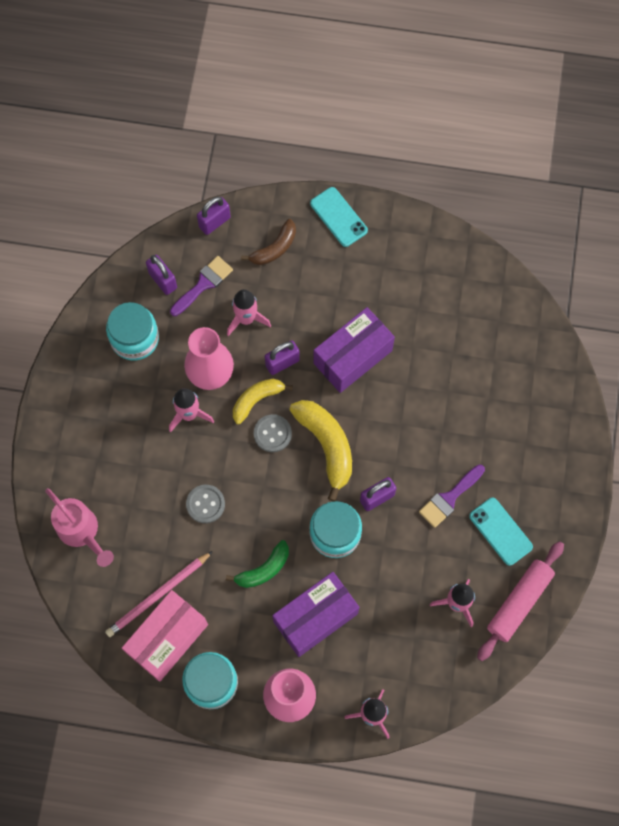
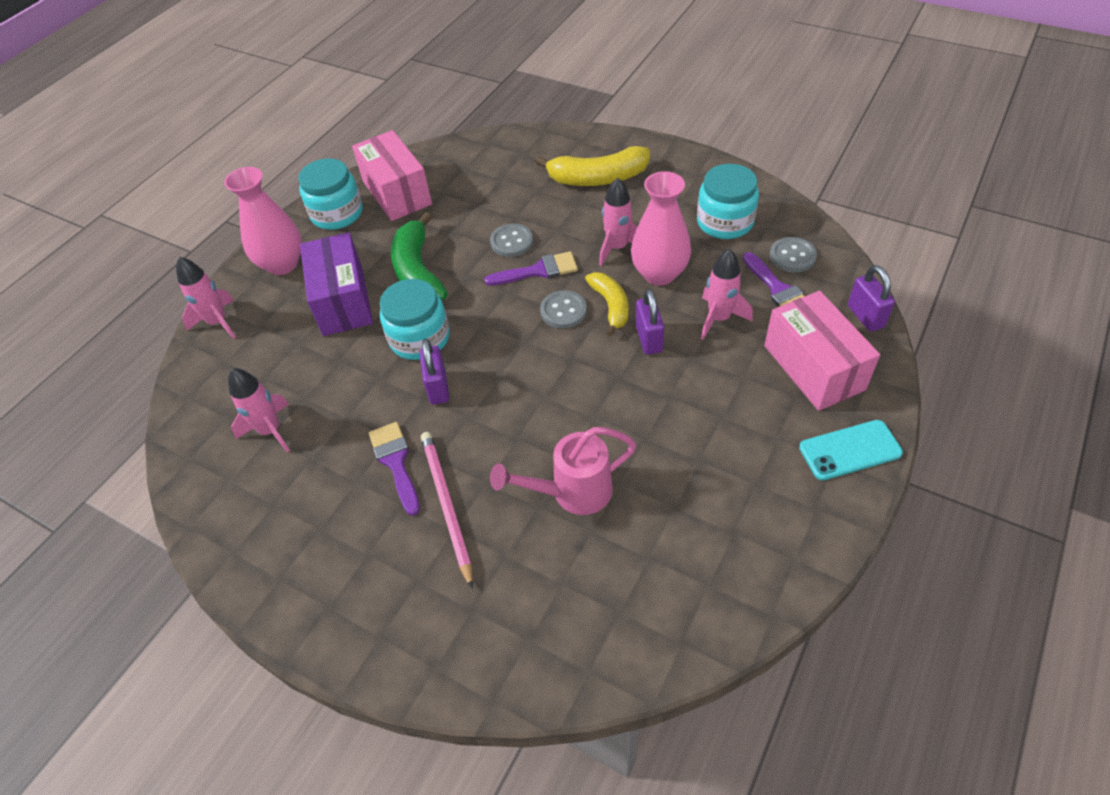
camera: 115 degrees right, 20 degrees down
pink watering can [45,488,114,567] -> pink watering can moved to [490,427,636,515]
pink pencil [105,551,213,637] -> pink pencil moved to [421,432,473,589]
purple padlock [146,255,177,295] -> grey button [770,237,817,272]
green banana [226,540,289,588] -> green banana [391,212,448,300], size x1.57
brown banana [241,219,296,265] -> pink box [764,291,880,411]
yellow banana [289,400,352,501] -> yellow banana moved to [535,146,650,186]
purple box [314,307,395,393] -> none
turquoise phone [469,498,533,566] -> none
pink rolling pin [477,541,564,661] -> none
none -> purple brush [484,251,578,286]

